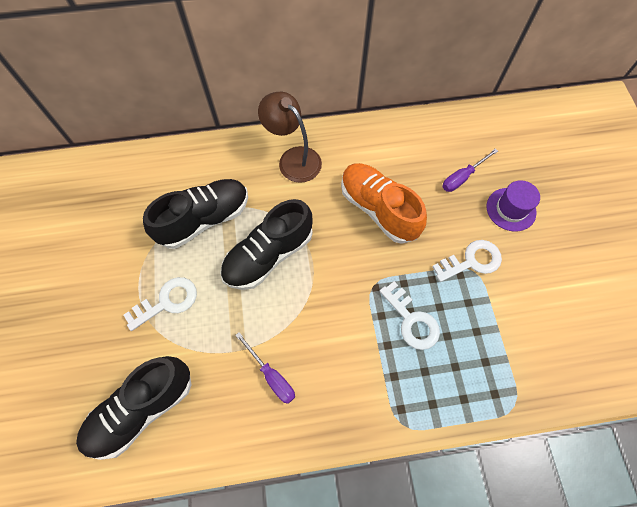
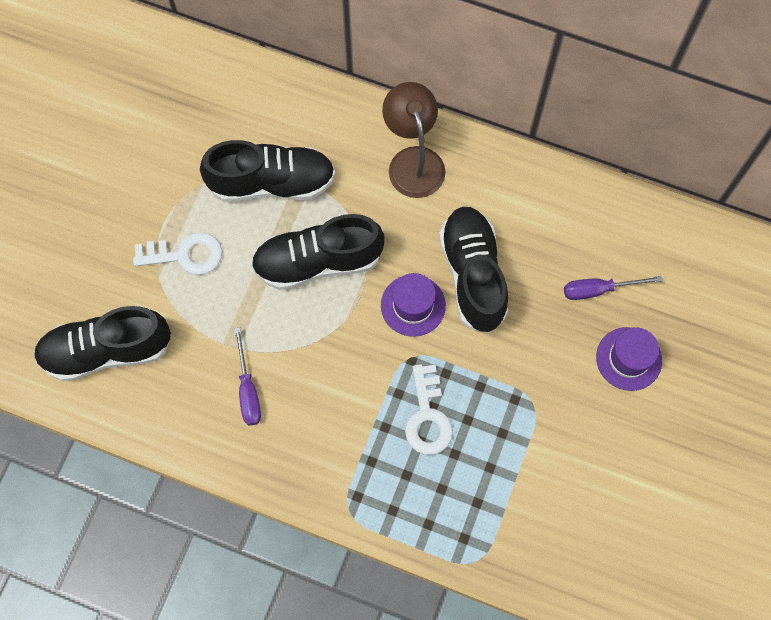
camera: 30 degrees right, 5 degrees up
orange shoe [341,163,427,244] -> black shoe [439,207,508,333]
white key [432,240,502,282] -> none
none -> purple hat [381,273,446,337]

